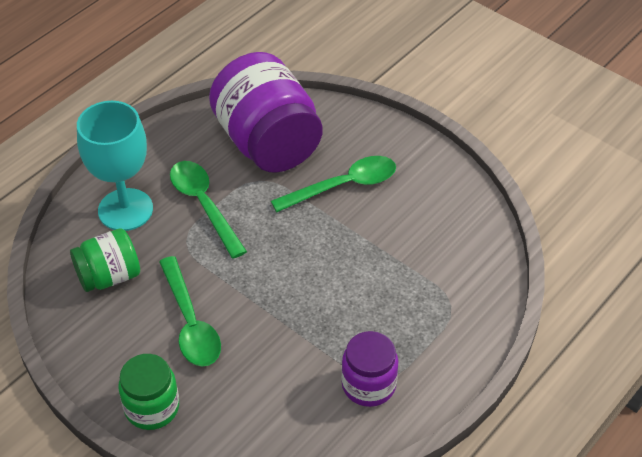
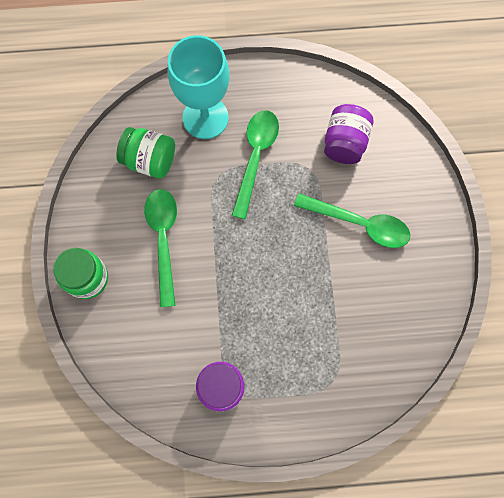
camera: 45 degrees right, 25 degrees up
green spoon [159,256,221,366] -> green spoon turned 150 degrees clockwise [144,189,177,307]
purple jar [209,52,323,173] -> purple jar [324,104,373,164], size x0.54

